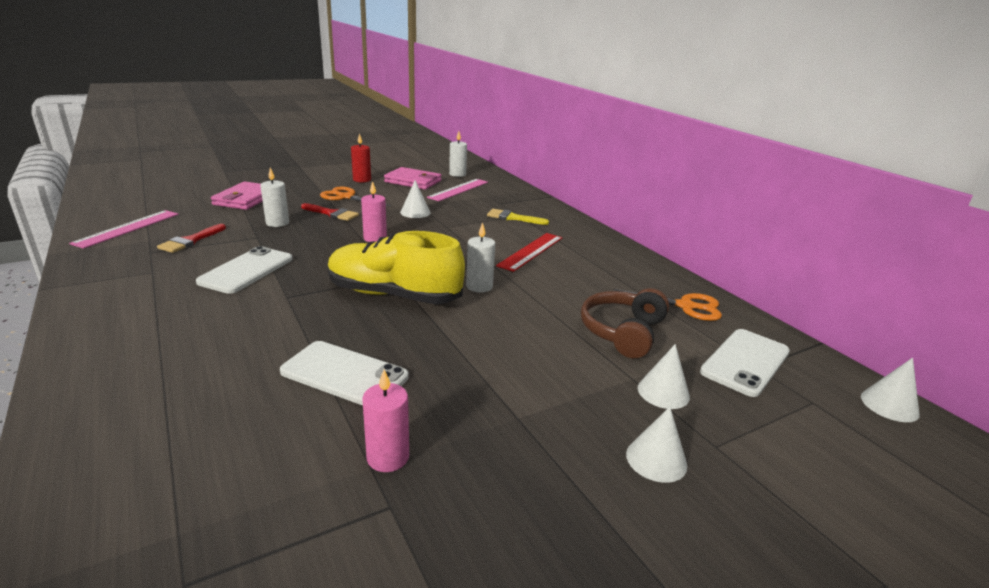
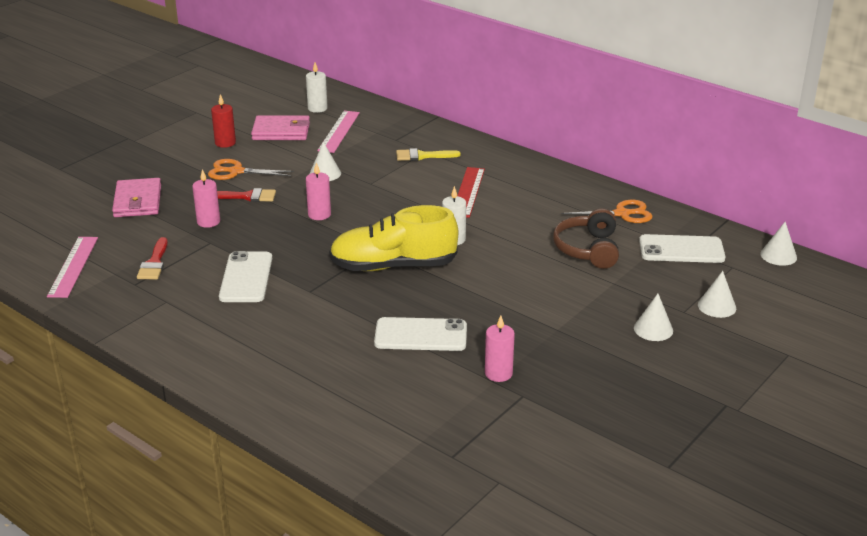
camera: 20 degrees left, 5 degrees up
white candle [260,168,289,227] -> pink candle [192,169,220,228]
white cone [638,344,690,409] -> white cone moved to [698,271,736,318]
white phone [700,329,790,397] -> white phone turned 75 degrees clockwise [639,234,726,263]

